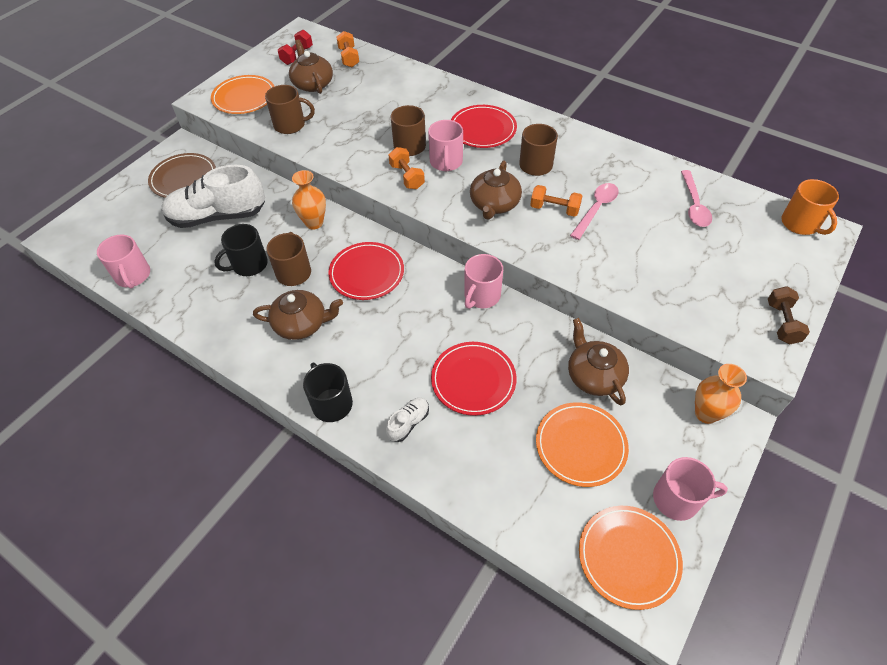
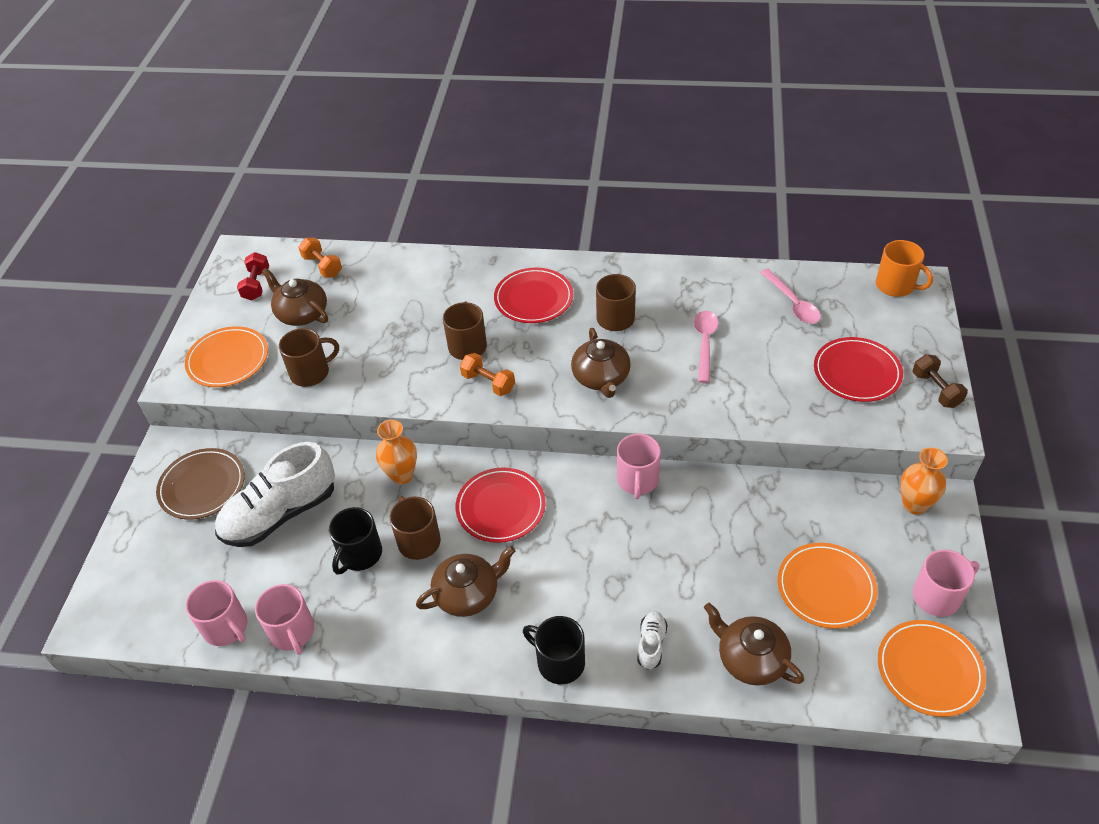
camera: 25 degrees left, 5 degrees down
pink mug [428,120,463,172] -> pink mug moved to [255,584,314,655]
red plate [431,342,517,416] -> red plate moved to [814,337,903,402]
orange dumbbell [530,185,582,217] -> none
brown teapot [568,318,629,405] -> brown teapot moved to [704,603,804,686]

